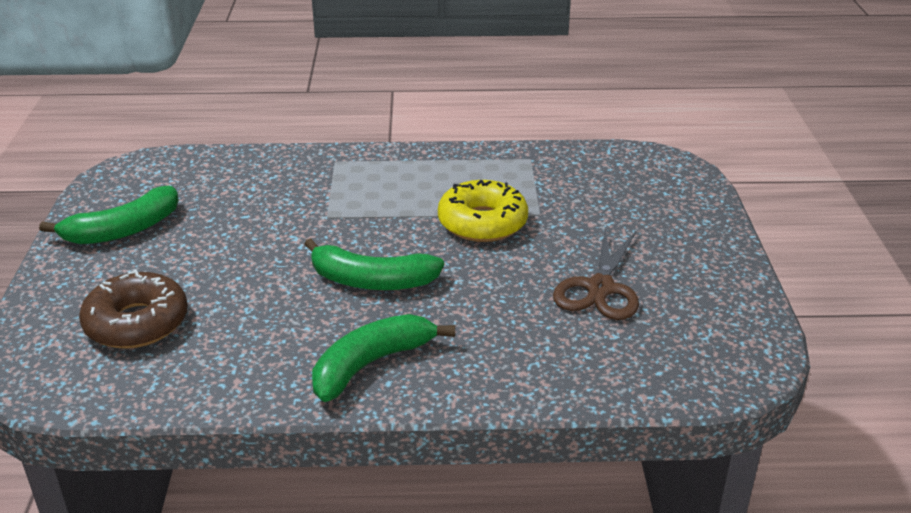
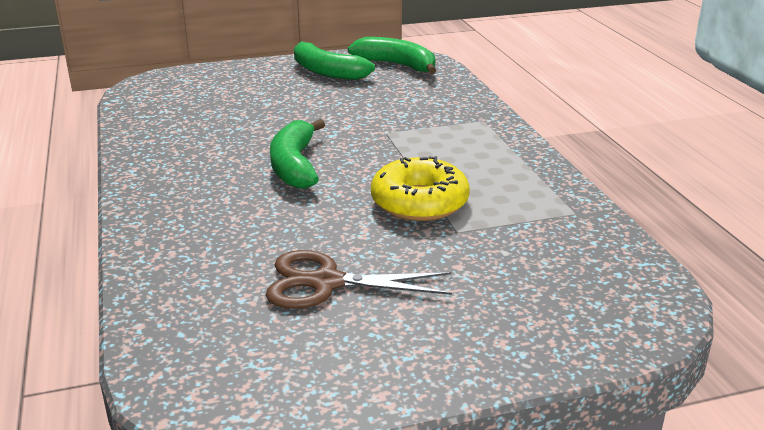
camera: 75 degrees right, 5 degrees down
brown donut [79,269,188,349] -> none
green banana [312,314,455,402] -> green banana moved to [348,37,436,74]

